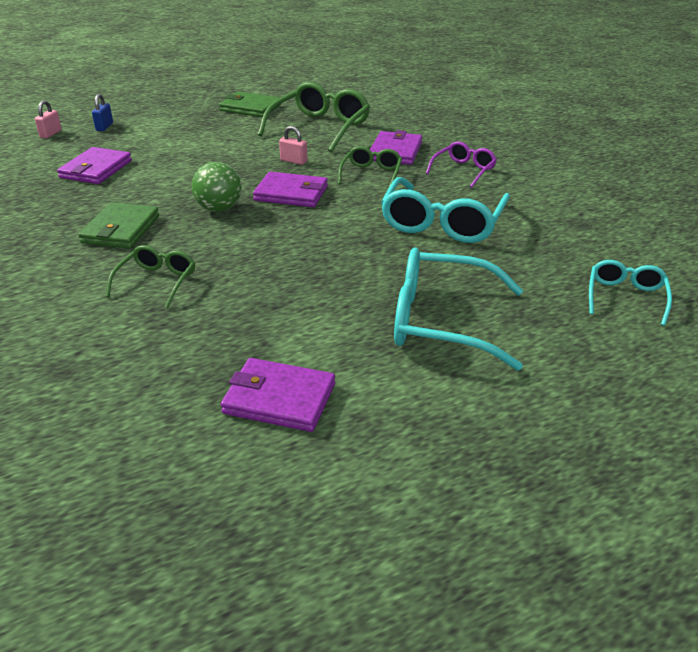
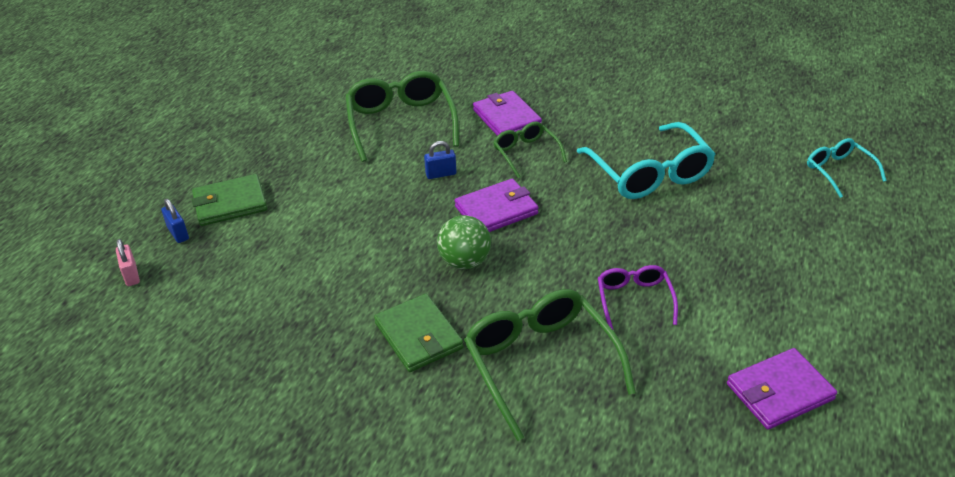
camera: 40 degrees left, 5 degrees up
purple wallet [57,147,132,184] -> none
green glasses [106,245,195,308] -> green glasses [464,289,636,441], size x1.80
green wallet [219,91,281,117] -> green wallet moved to [192,174,267,226]
pink padlock [279,126,308,165] -> blue padlock [424,141,457,179]
turquoise glasses [394,247,523,371] -> none
purple glasses [426,141,497,188] -> purple glasses moved to [598,265,678,330]

